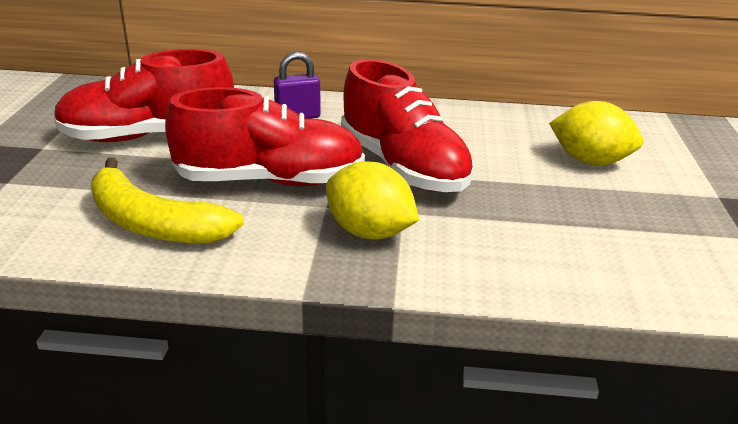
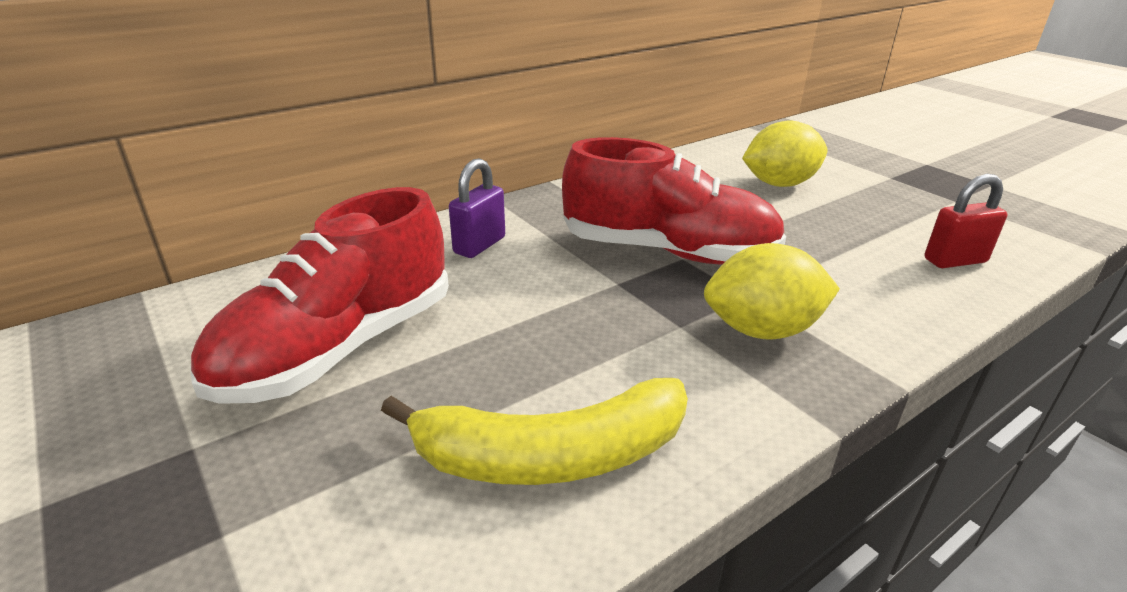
camera: 40 degrees left, 0 degrees up
red shoe [165,87,365,186] -> none
none -> red padlock [924,174,1008,268]

